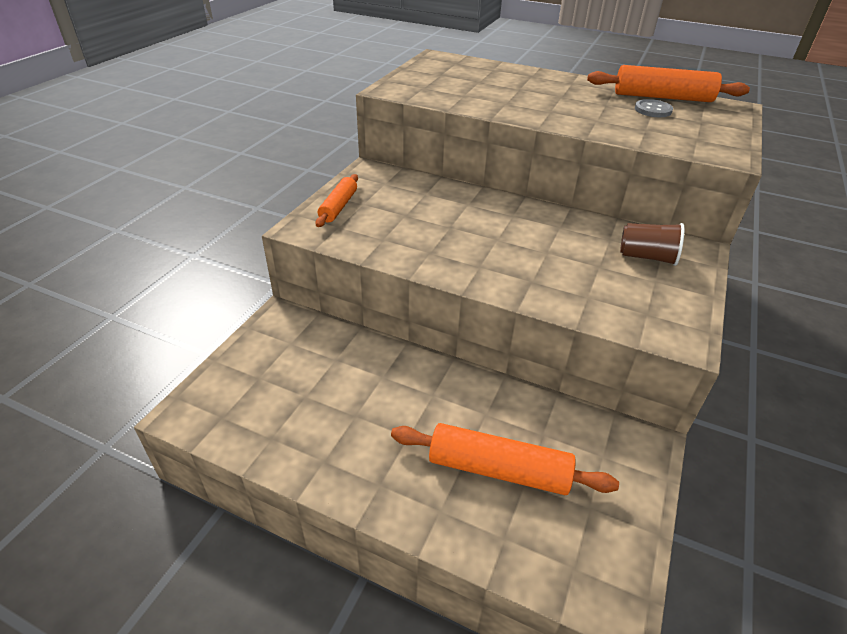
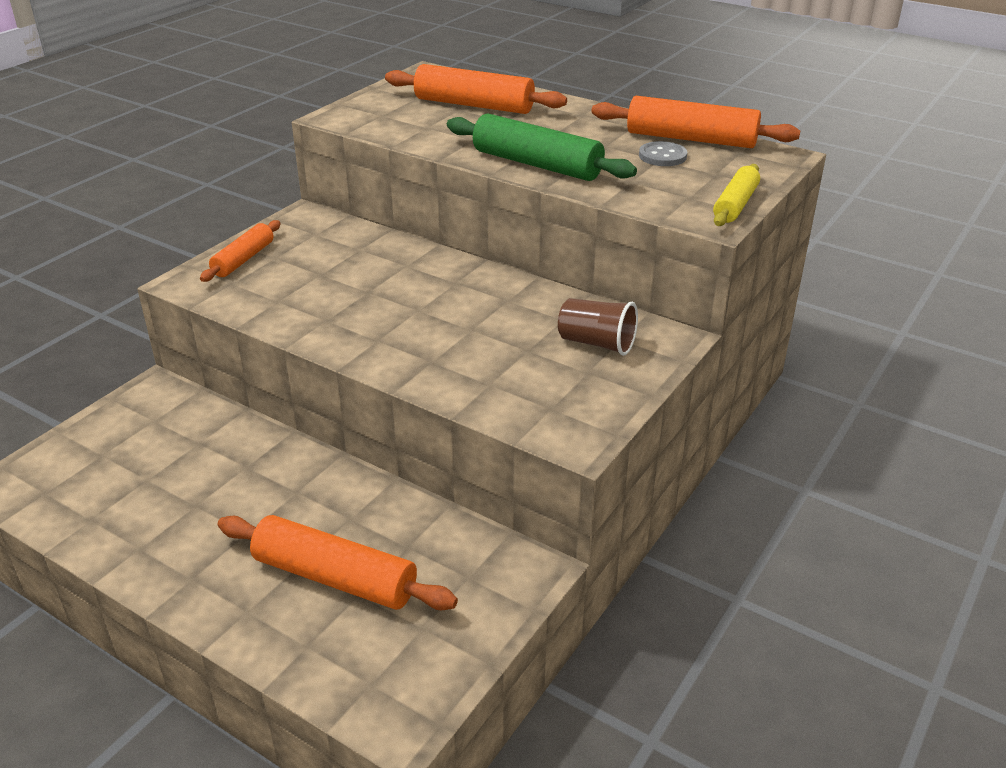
camera: 10 degrees right, 5 degrees down
none -> orange rolling pin [385,64,567,114]
none -> green rolling pin [447,113,637,181]
none -> yellow rolling pin [713,164,760,226]

